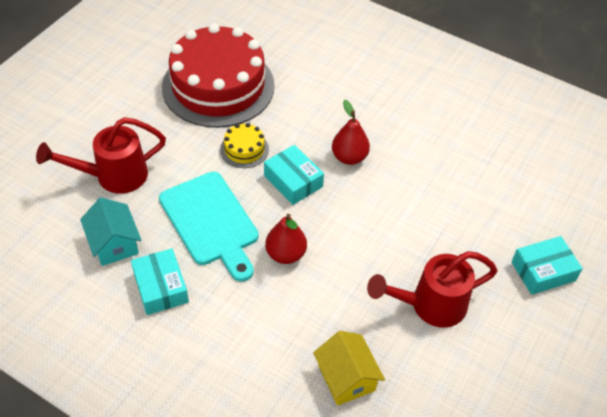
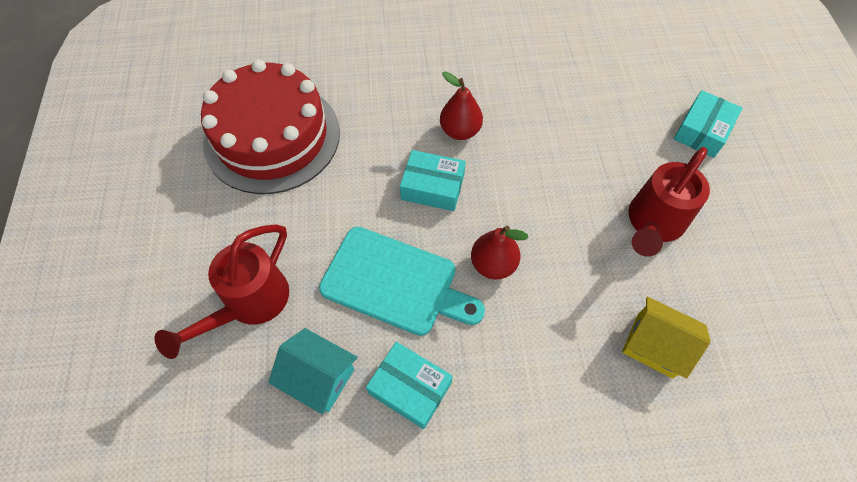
camera: 35 degrees left, 10 degrees up
yellow cake [220,123,269,168] -> none

